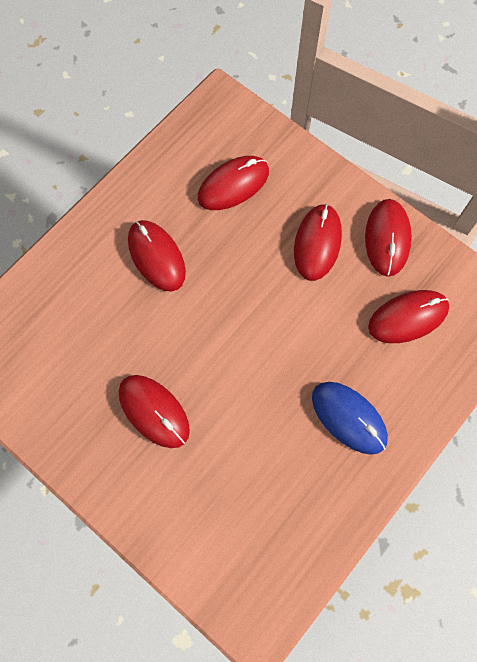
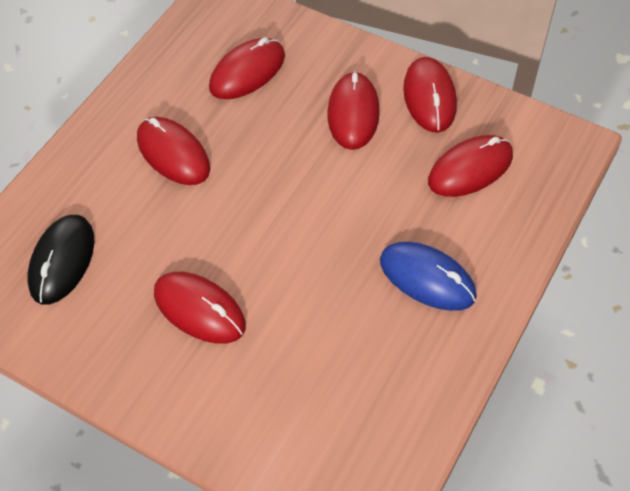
camera: 10 degrees left, 15 degrees down
none -> black mouse [28,215,94,305]

